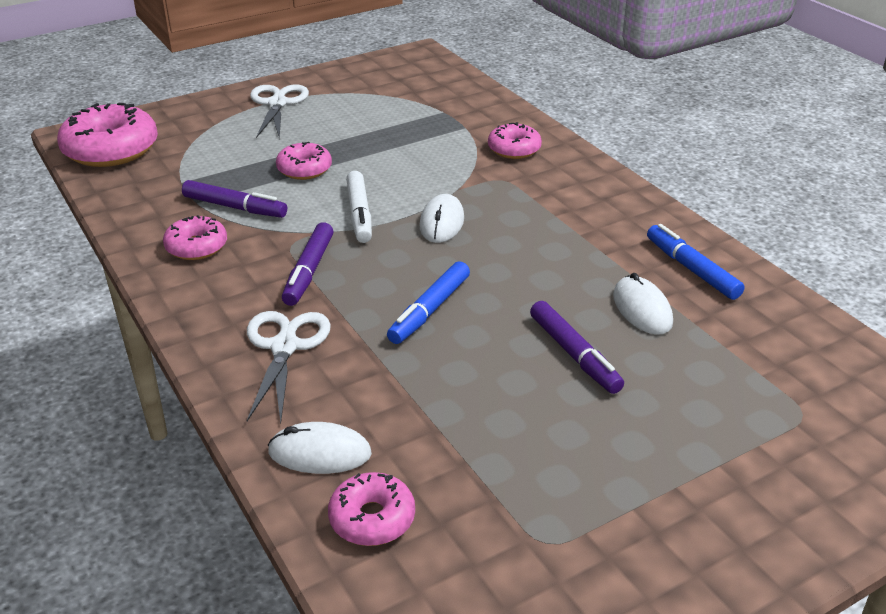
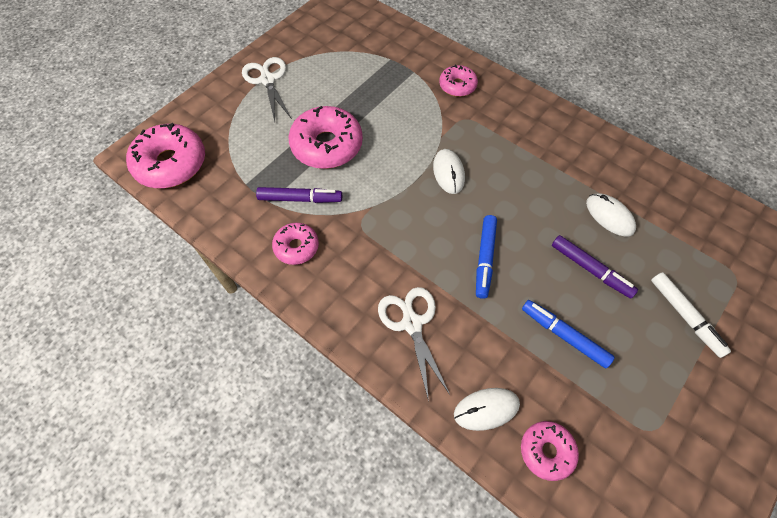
camera: 20 degrees left, 25 degrees up
pink donut [276,142,332,180] -> pink donut [288,106,363,169], size x1.78
purple marker [282,222,334,306] -> none
white marker [346,171,372,243] -> white marker moved to [651,272,731,358]
blue marker [647,224,745,300] -> blue marker moved to [522,300,615,368]

